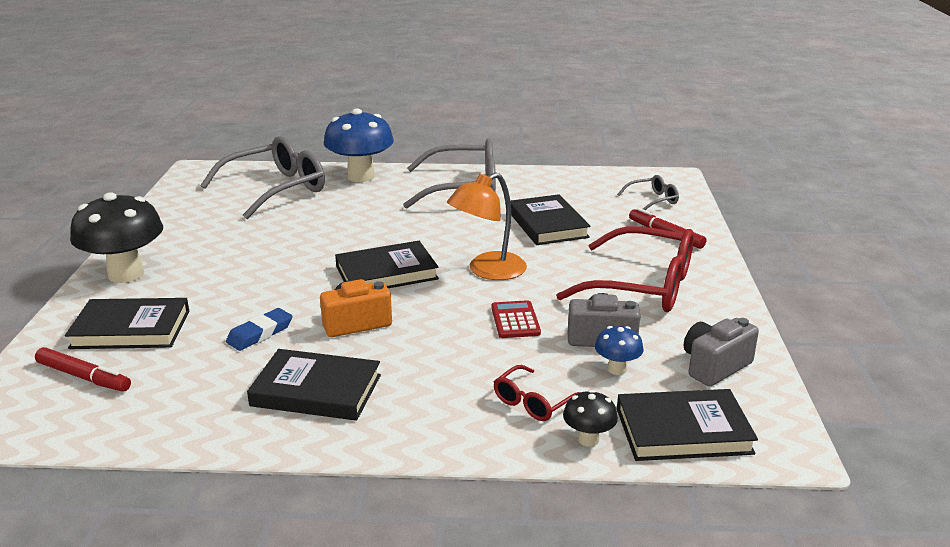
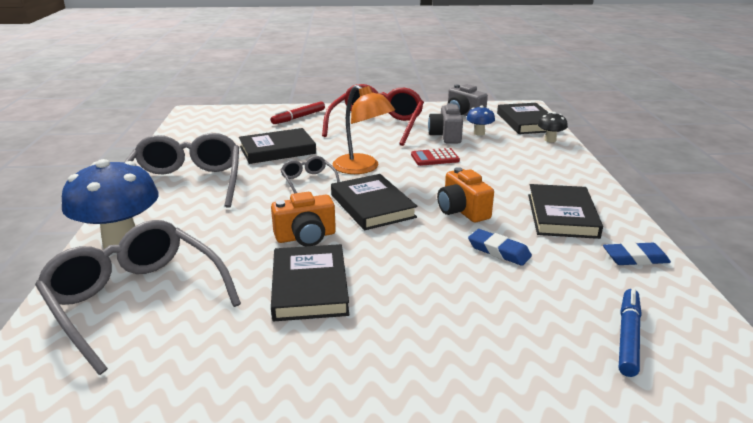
camera: 95 degrees left, 0 degrees up
red marker [35,347,131,391] -> blue marker [619,288,641,377]
black book [65,298,189,349] -> black book moved to [271,244,349,321]
black mushroom [70,192,163,283] -> none
red glasses [494,365,580,421] -> none
grey glasses [617,175,679,210] -> grey glasses moved to [280,156,340,194]
none -> orange camera [271,192,336,246]
none -> blue eraser [603,242,671,265]

